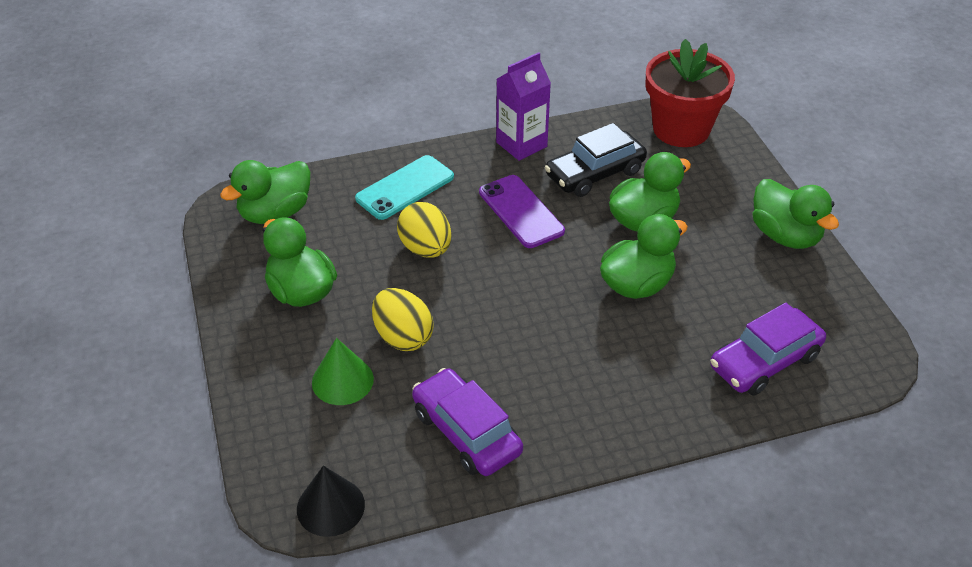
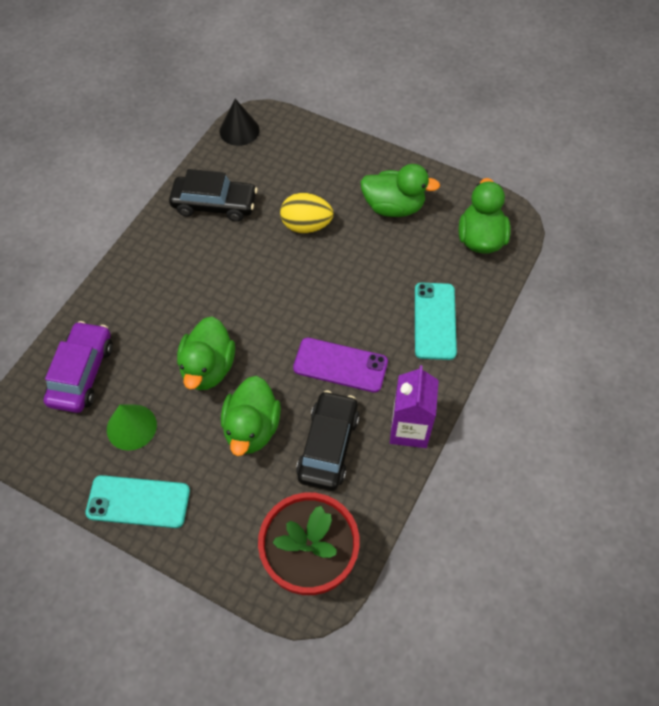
camera: 135 degrees right, 15 degrees up
green cone [312,338,374,405] -> green cone moved to [107,405,157,451]
yellow egg [397,202,451,258] -> none
purple car [412,368,523,476] -> black car [169,169,258,222]
green duck [753,179,839,249] -> turquoise phone [85,475,190,528]

